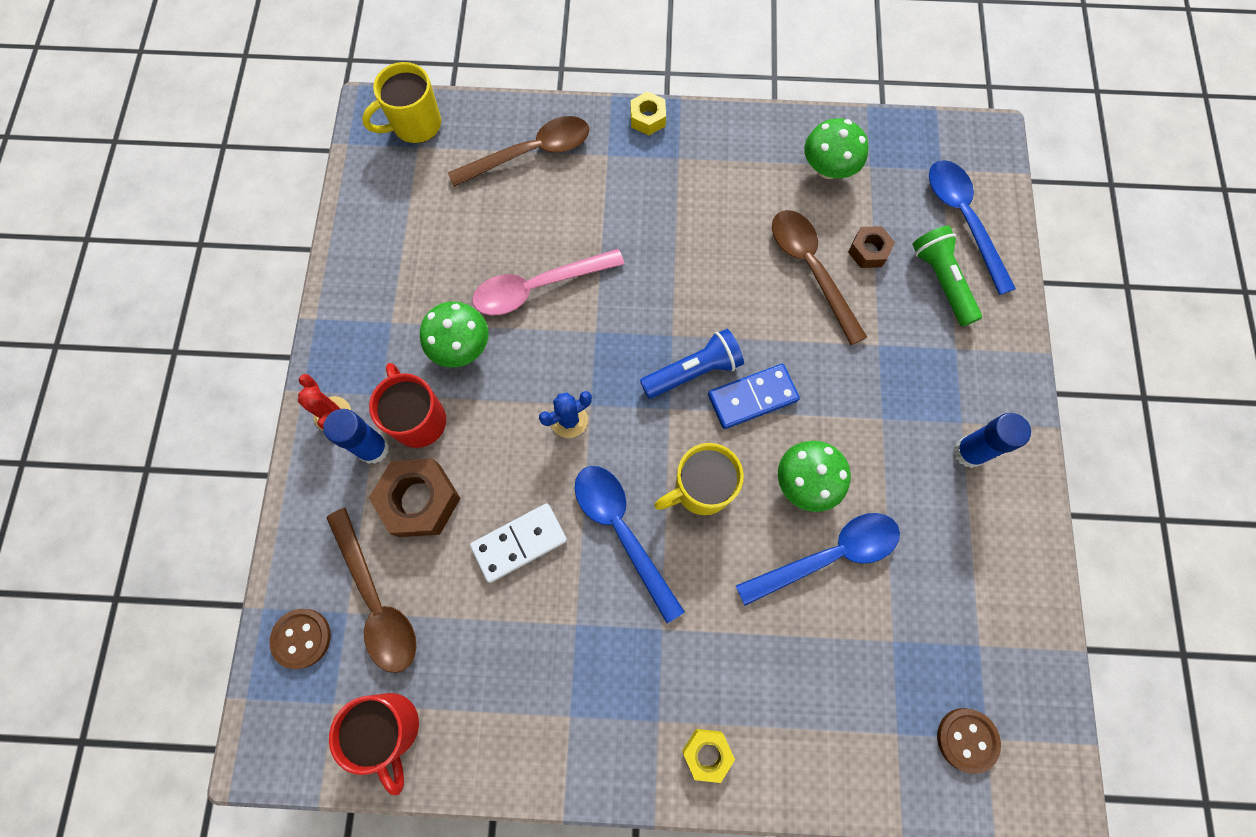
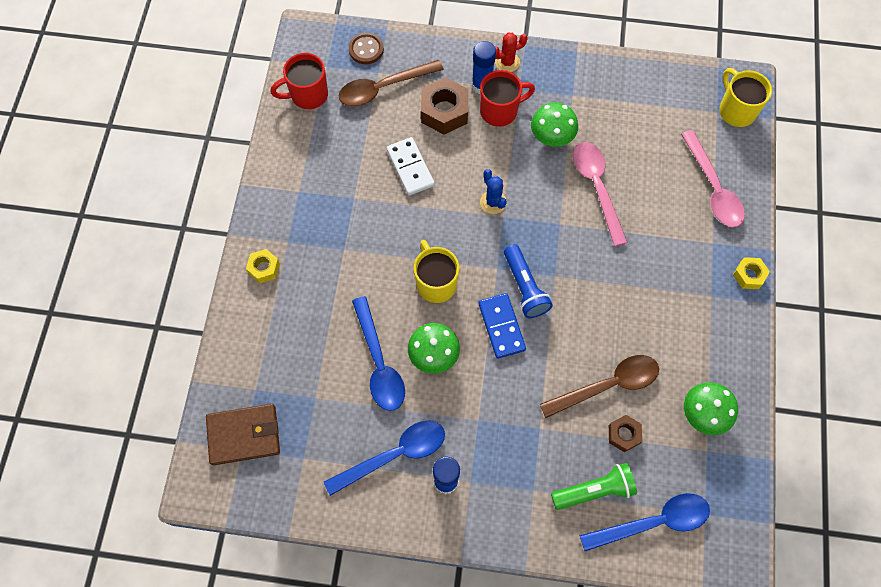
camera: 95 degrees right, 5 degrees down
brown spoon [448,116,589,187] -> pink spoon [681,130,745,227]
blue spoon [575,466,685,623] -> blue spoon moved to [324,420,445,496]
brown button [937,708,1001,774] -> brown wallet [206,404,280,465]

